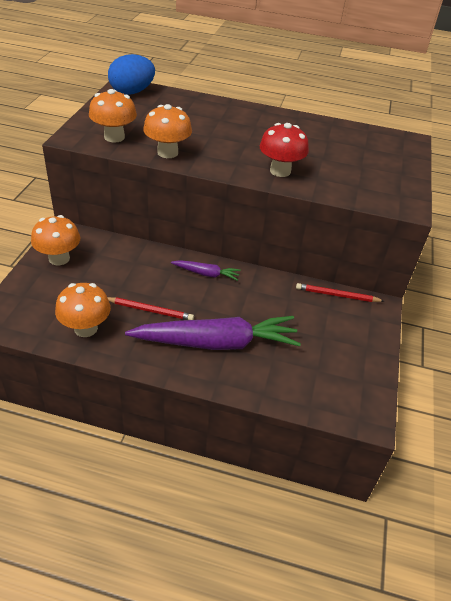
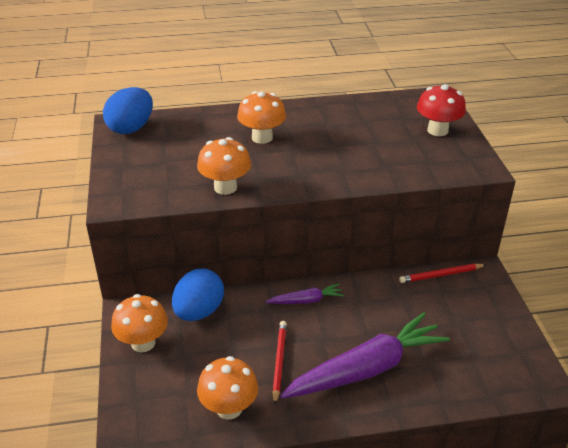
camera: 20 degrees left, 5 degrees down
orange mushroom [89,89,137,143] -> orange mushroom moved to [237,91,286,144]
red pencil [107,297,194,320] -> red pencil turned 75 degrees counterclockwise [272,321,287,405]
red mushroom [260,123,309,177] -> red mushroom moved to [417,84,466,136]
none -> blue egg [172,268,224,321]

